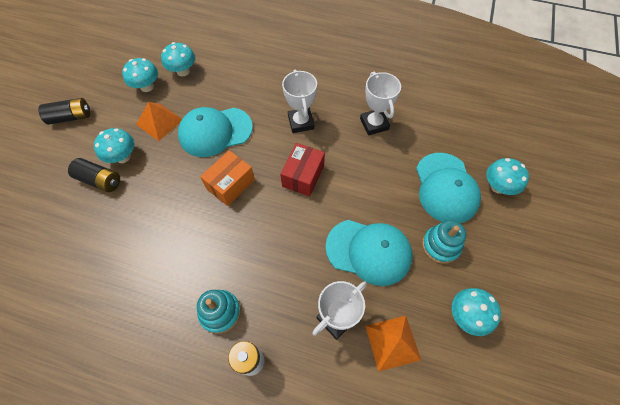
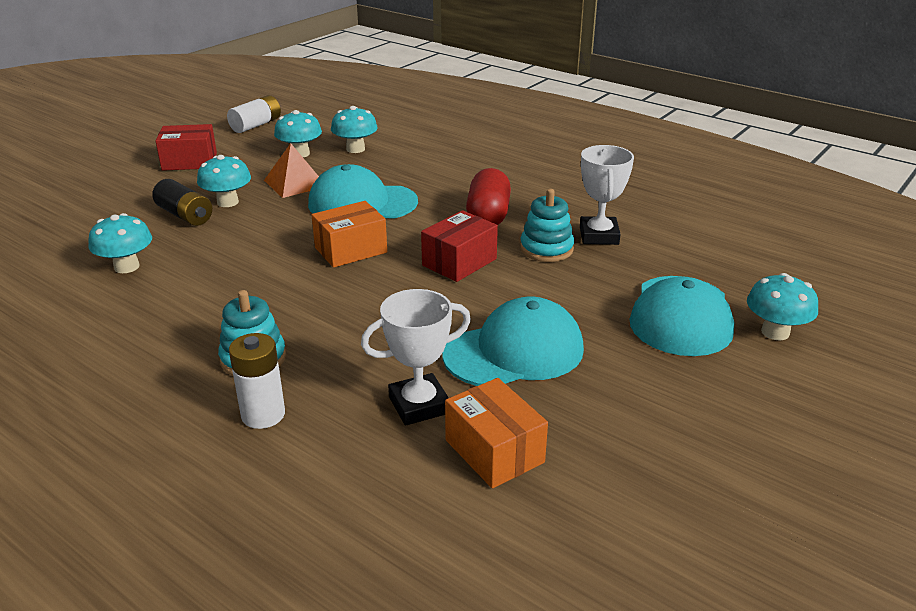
camera: 20 degrees right, 30 degrees down
black battery [38,98,90,125] -> red box [155,124,217,171]
white trophy [282,70,317,133] -> red capsule [466,168,511,225]
turquoise cap [325,220,413,286] -> turquoise cap turned 60 degrees counterclockwise [443,297,584,386]
orange pyramid [365,316,421,371] -> orange box [445,378,548,488]
turquoise stacking toy [422,220,466,264] -> turquoise stacking toy moved to [520,189,574,262]
turquoise mushroom [452,288,501,336] -> turquoise mushroom moved to [88,213,152,273]
none -> white battery [227,95,281,133]

